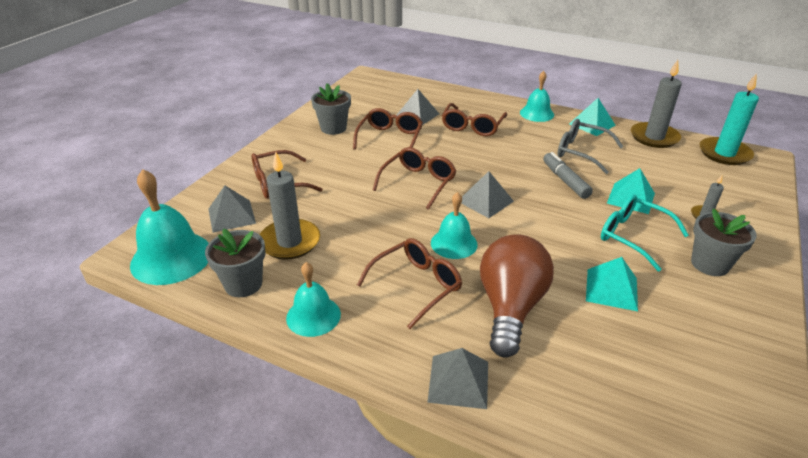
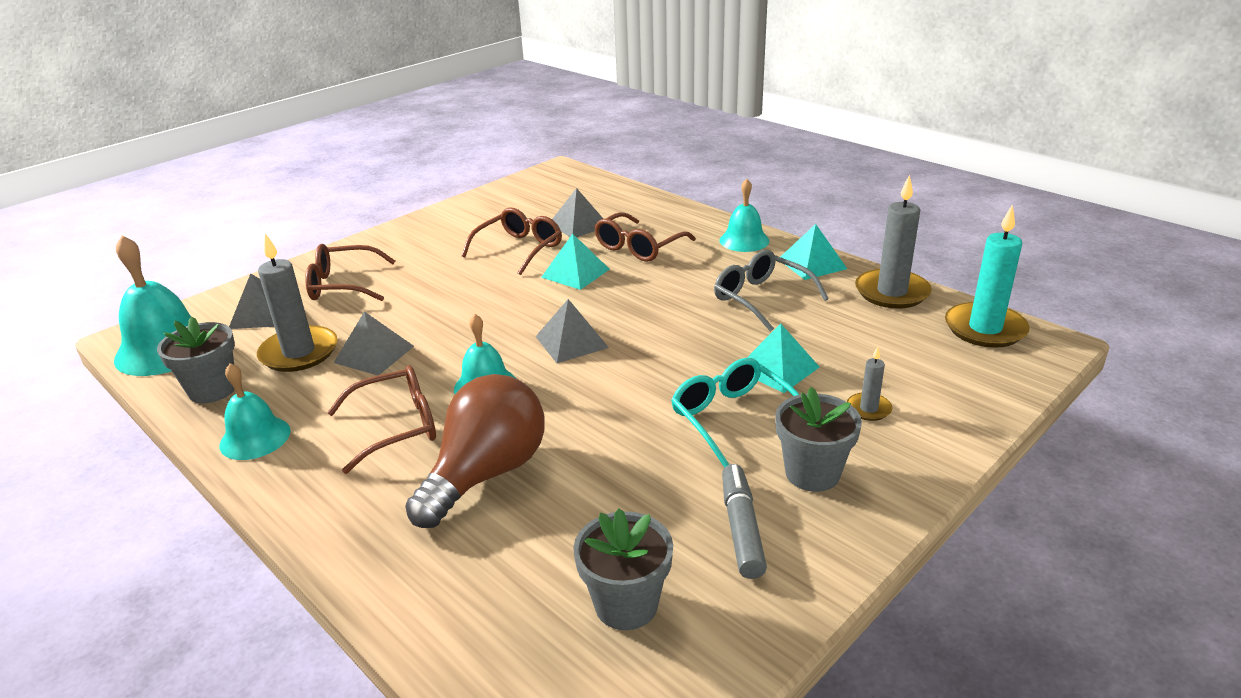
camera: 20 degrees right, 5 degrees down
grey flower pot [311,83,351,135] -> grey flower pot moved to [573,509,673,630]
brown glasses [373,147,456,210] -> none
grey pyramid [427,348,488,409] -> grey pyramid moved to [334,311,414,375]
grey marker [543,152,593,199] -> grey marker moved to [722,464,767,579]
turquoise pyramid [586,257,638,311] -> turquoise pyramid moved to [541,234,610,290]

